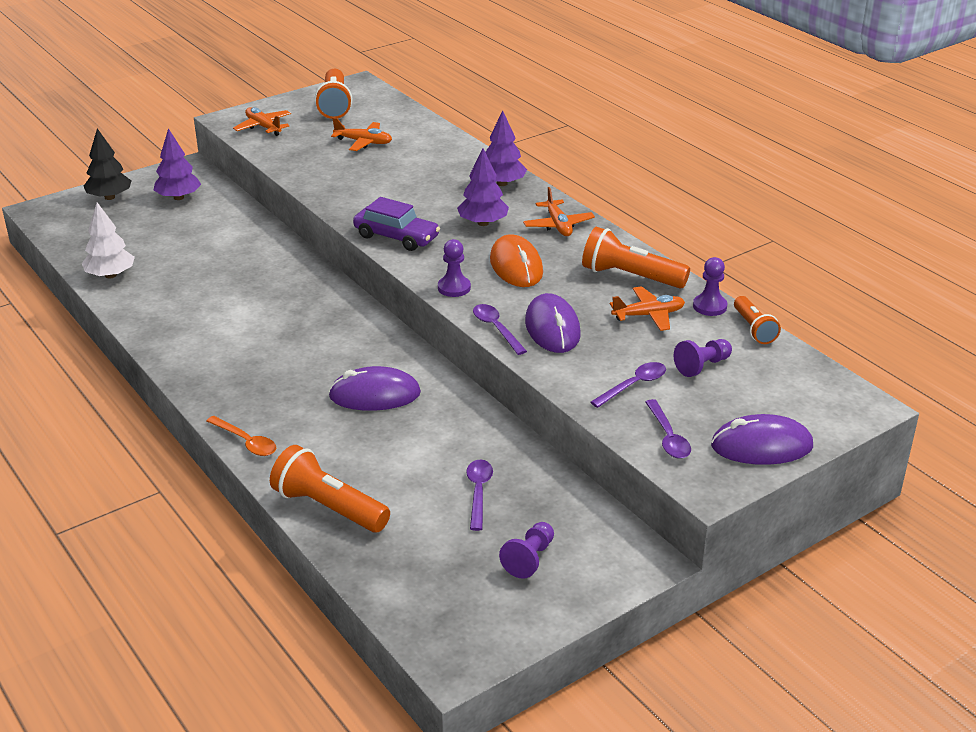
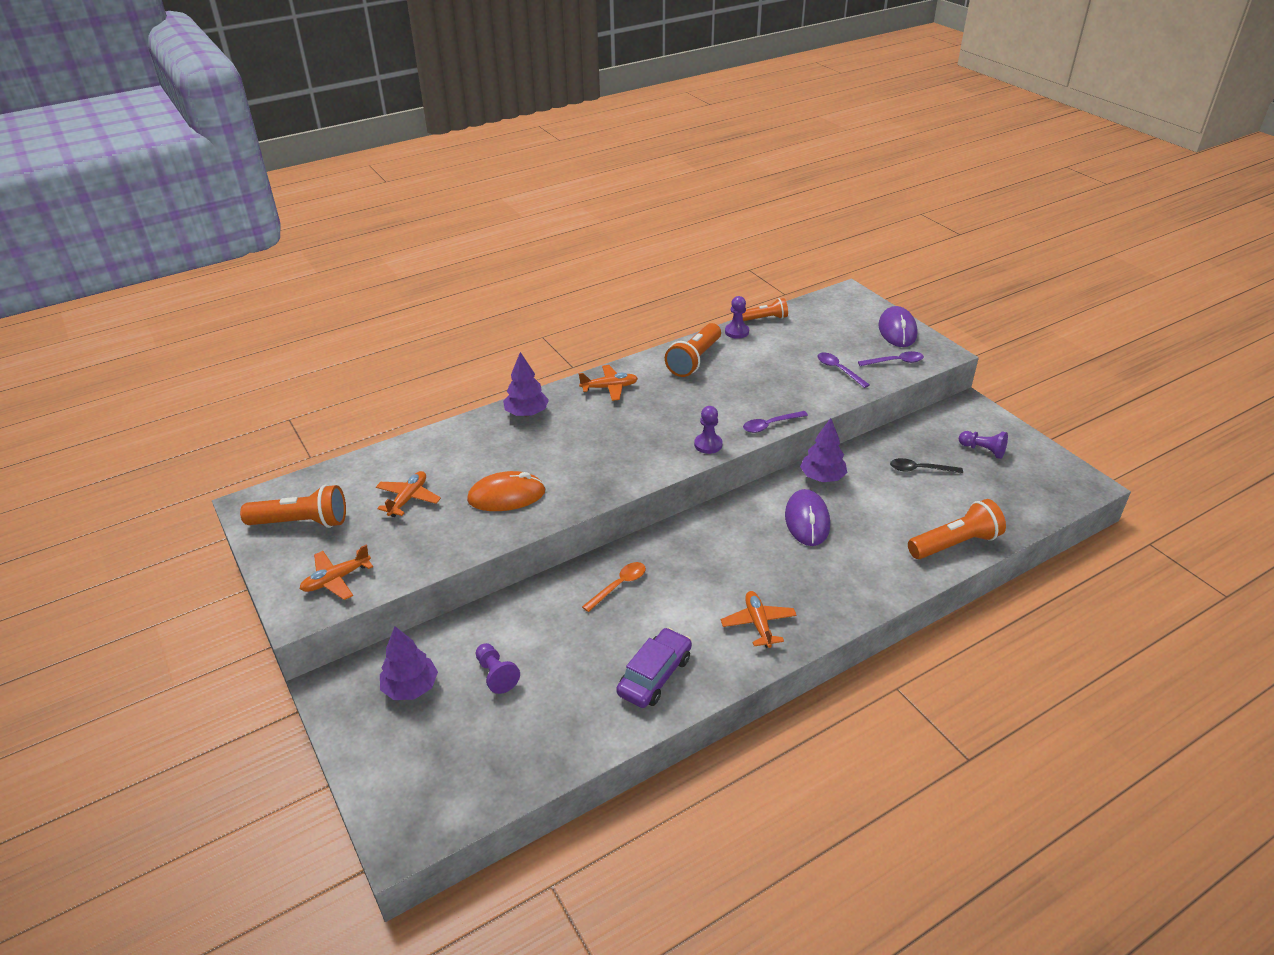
camera: 85 degrees left, 5 degrees up
white tree [82,202,135,278] -> none
black tree [84,128,131,200] -> none
orange spoon [206,416,276,456] -> orange spoon moved to [582,562,646,612]
orange flashlight [270,445,390,532] -> orange flashlight turned 150 degrees counterclockwise [908,499,1006,559]
purple car [353,197,440,251] -> purple car moved to [616,627,692,708]
purple tree [457,148,509,226] -> purple tree moved to [800,418,847,482]
purple spoon [466,459,493,531] -> black spoon [890,458,963,474]
orange mouse [490,234,543,287] -> orange mouse moved to [467,471,545,511]
purple mouse [525,293,581,353] -> none
orange plane [610,286,685,331] -> orange plane moved to [721,591,797,648]
purple pawn [674,339,732,377] -> purple pawn moved to [476,643,520,694]

